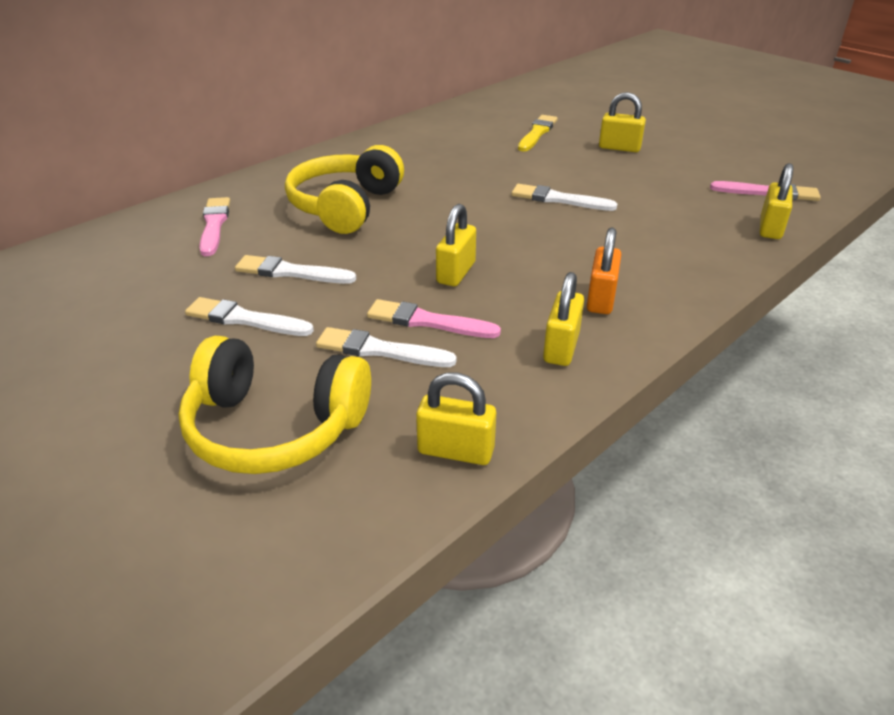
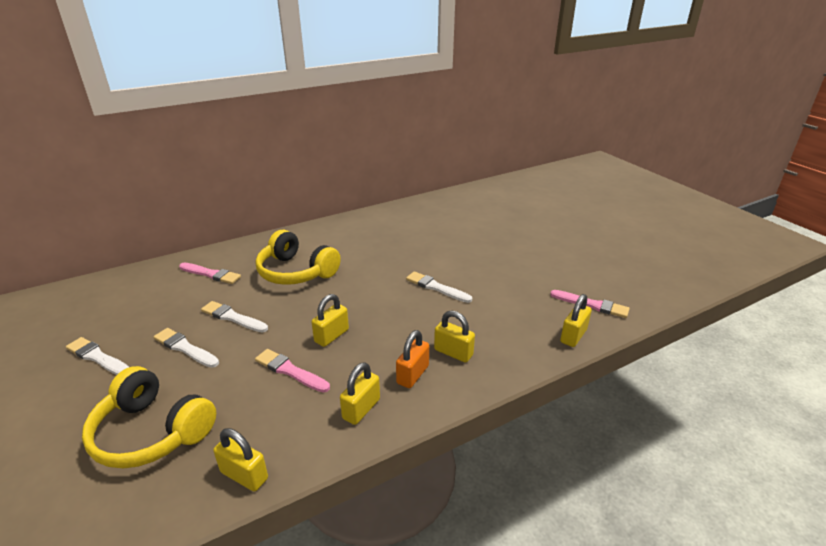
camera: 15 degrees right, 5 degrees down
pink brush [199,197,230,256] -> pink brush turned 105 degrees clockwise [179,263,241,284]
yellow headphones [285,145,404,234] -> yellow headphones turned 90 degrees counterclockwise [256,230,341,285]
white brush [316,327,457,367] -> white brush moved to [66,337,129,375]
yellow brush [518,115,558,152] -> none
yellow padlock [599,92,646,152] -> yellow padlock moved to [434,310,475,363]

